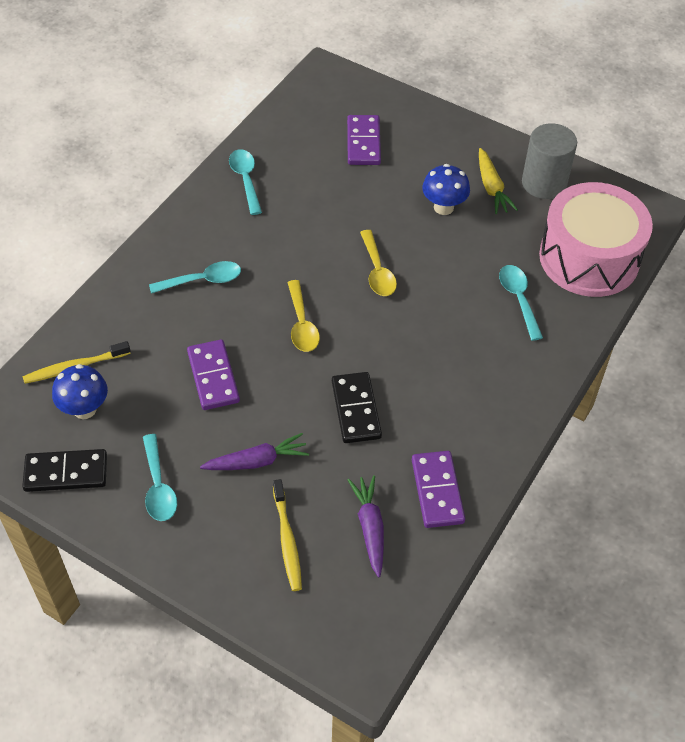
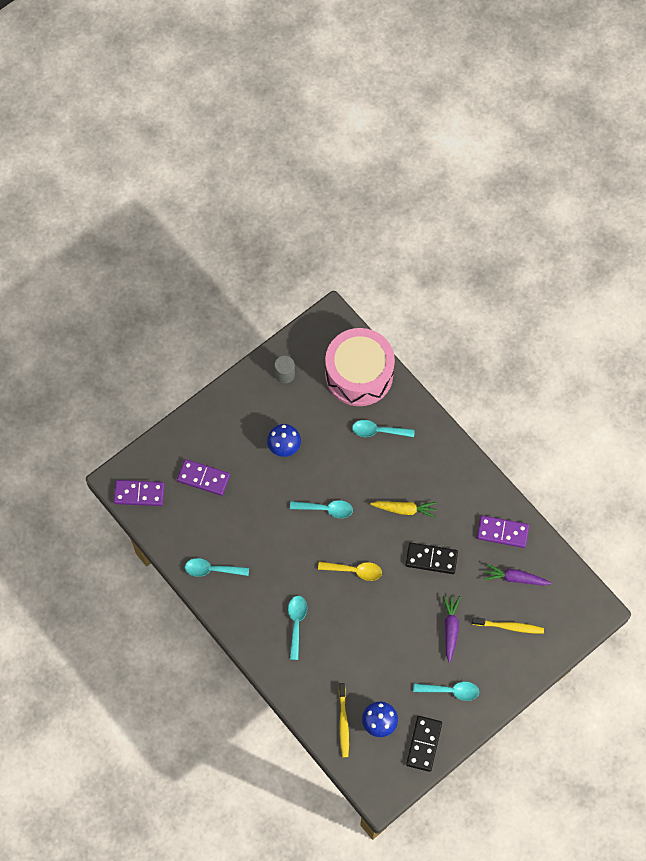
camera: 70 degrees left, 15 degrees up
purple domino [187,340,240,410] -> purple domino moved to [114,480,165,506]
yellow spoon [360,230,397,296] -> turquoise spoon [290,500,353,518]
yellow carrot [479,148,518,214] -> yellow carrot moved to [370,501,437,518]
grey cylinder [522,123,577,199] -> grey cylinder [274,356,295,384], size x0.61

